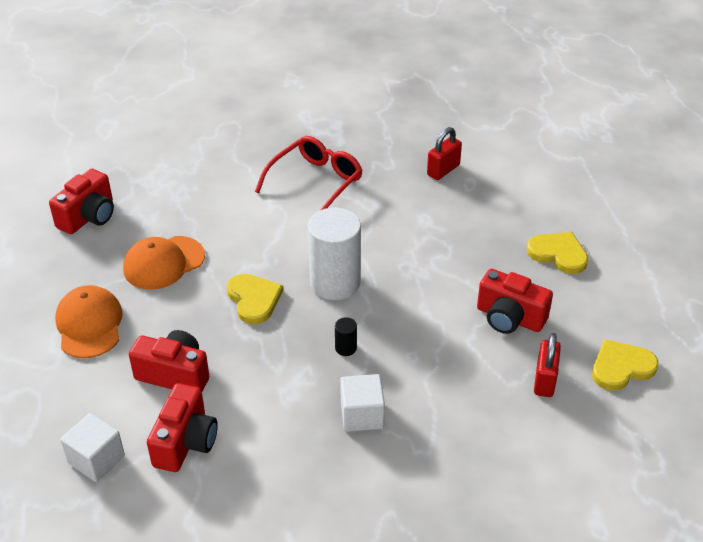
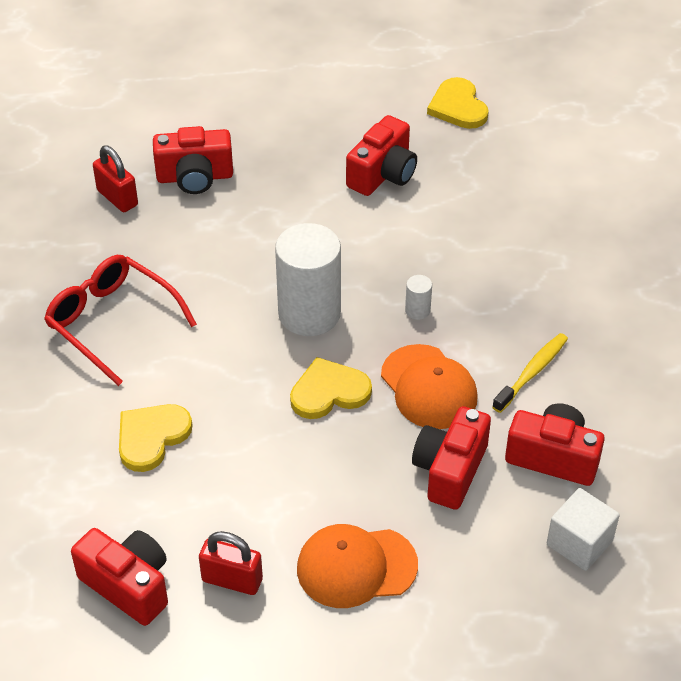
camera: 85 degrees left, 5 degrees up
orange cap [123,236,205,290] -> orange cap moved to [381,344,478,429]
black cylinder [335,317,357,356] -> white cylinder [405,275,432,320]
white cube [340,374,385,432] -> none
yellow heart [527,232,588,274] -> yellow heart moved to [119,404,193,472]
red padlock [534,333,561,397] -> red padlock moved to [199,531,263,595]
none -> red camera [153,126,233,194]
none -> yellow toothbrush [492,333,568,413]

